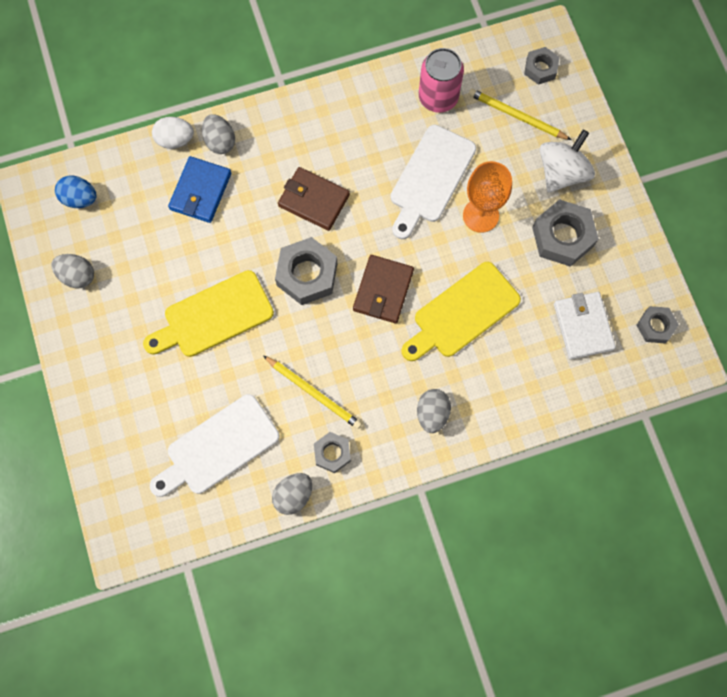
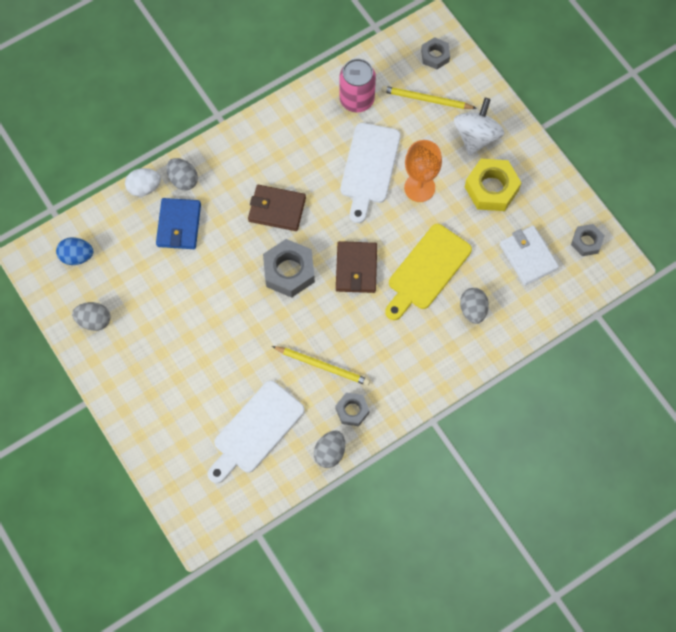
camera: 15 degrees left, 5 degrees down
yellow cutting board [143,270,274,357] -> none
grey egg [417,389,451,433] -> grey egg moved to [460,288,489,324]
grey nut [532,199,599,267] -> yellow nut [465,159,521,211]

